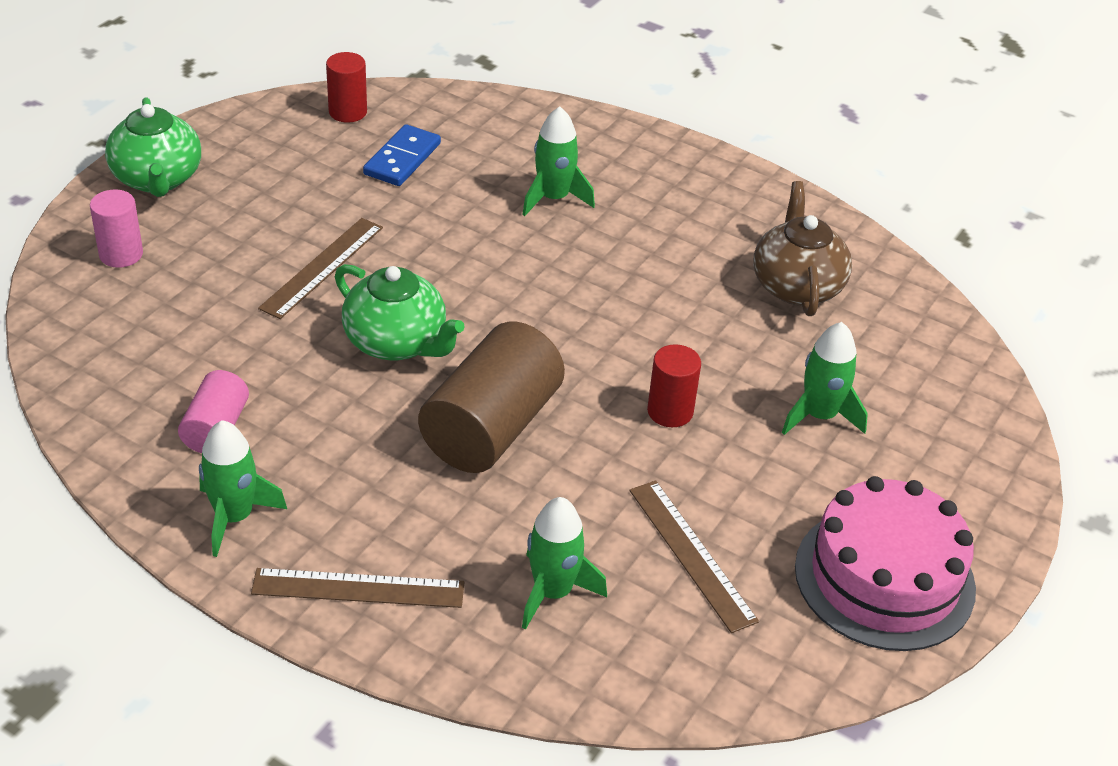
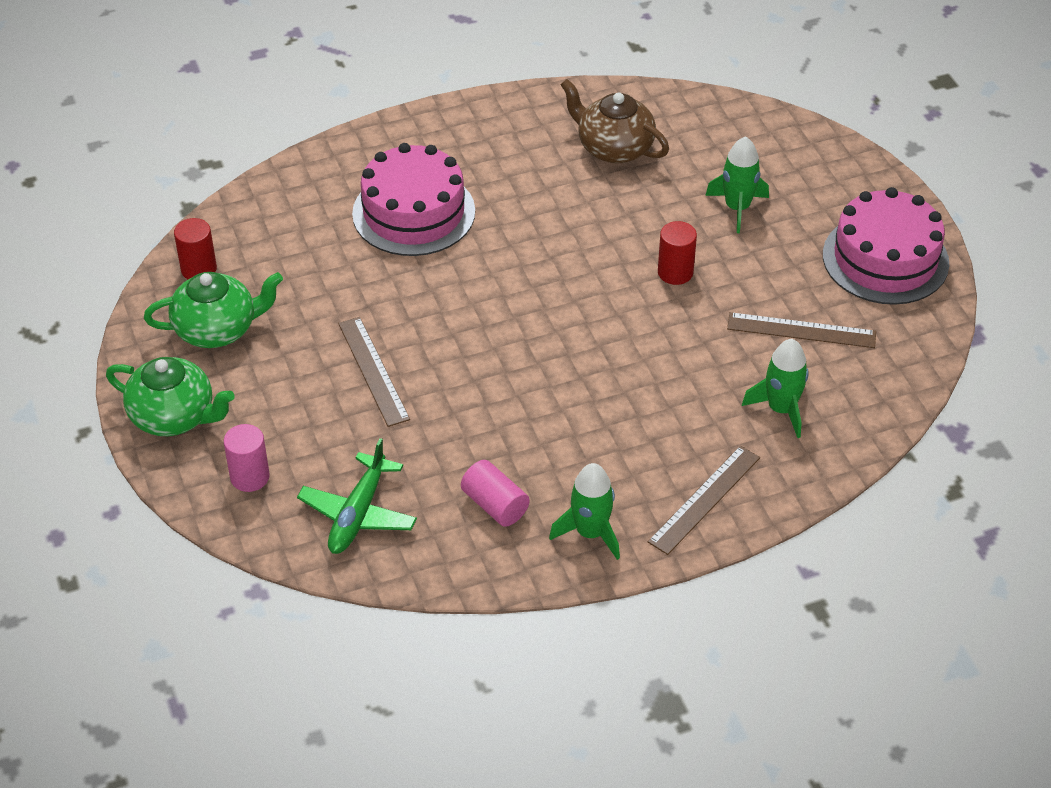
camera: 50 degrees left, 5 degrees up
green teapot [335,264,465,360] -> green teapot moved to [144,272,283,348]
blue domino [363,124,441,186] -> none
brown cylinder [418,322,565,473] -> none
green rocket [522,106,595,216] -> pink cake [352,143,475,256]
none -> green plane [297,438,417,554]

